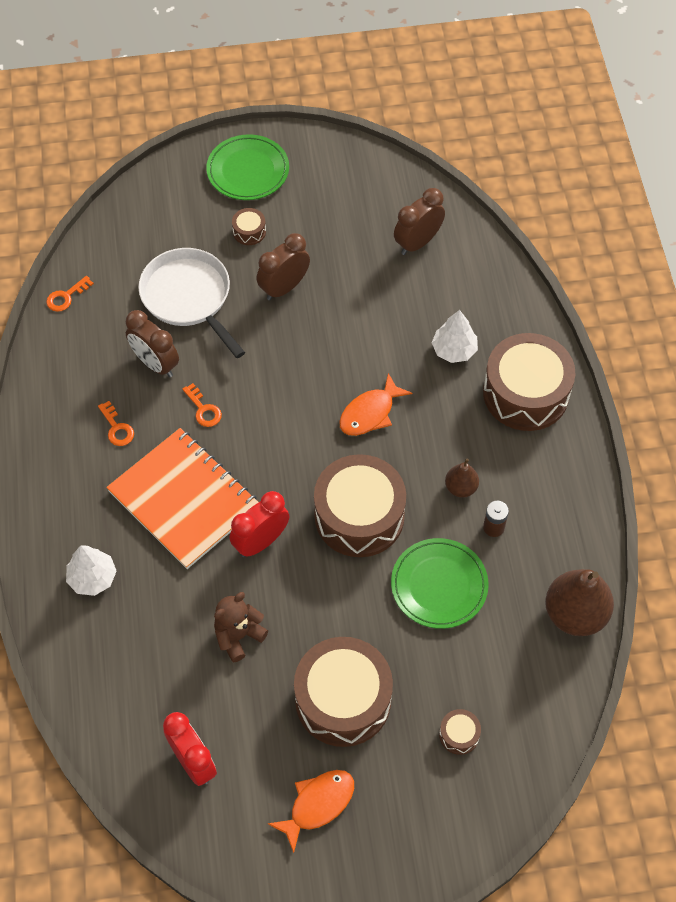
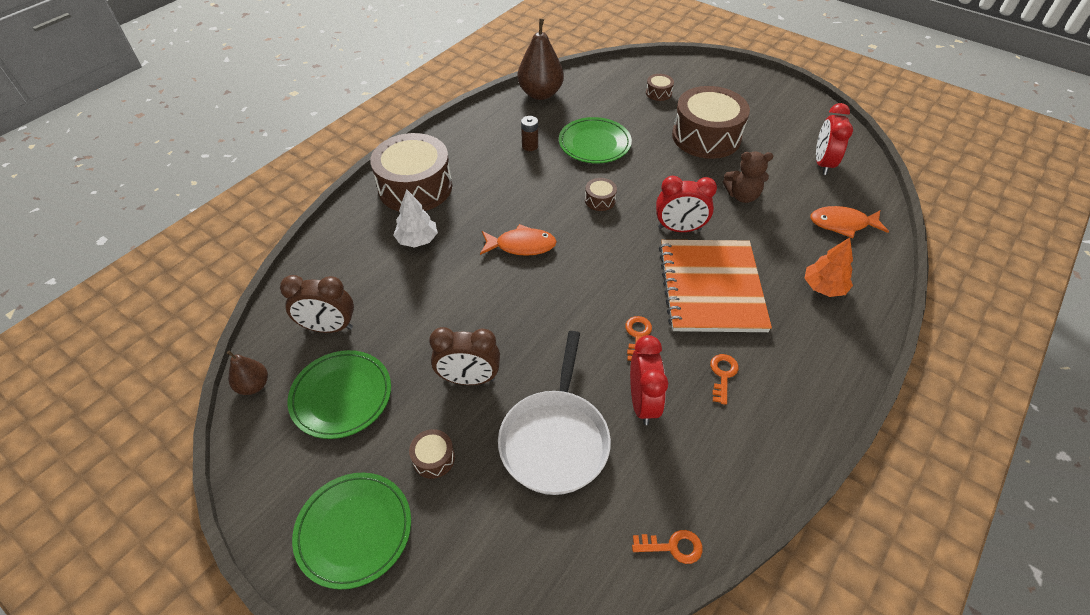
camera: 135 degrees left, 10 degrees down
white tree [66,545,116,596] -> orange tree [804,237,853,297]
brown clock [126,310,179,377] -> red clock [630,335,668,425]
orange fish [267,770,354,853] -> orange fish moved to [810,206,889,238]
brown drum [314,454,406,557] -> brown drum [585,178,617,211], size x0.41
brown pear [445,458,479,498] -> brown pear moved to [227,351,268,395]
none -> green plate [287,350,391,439]

